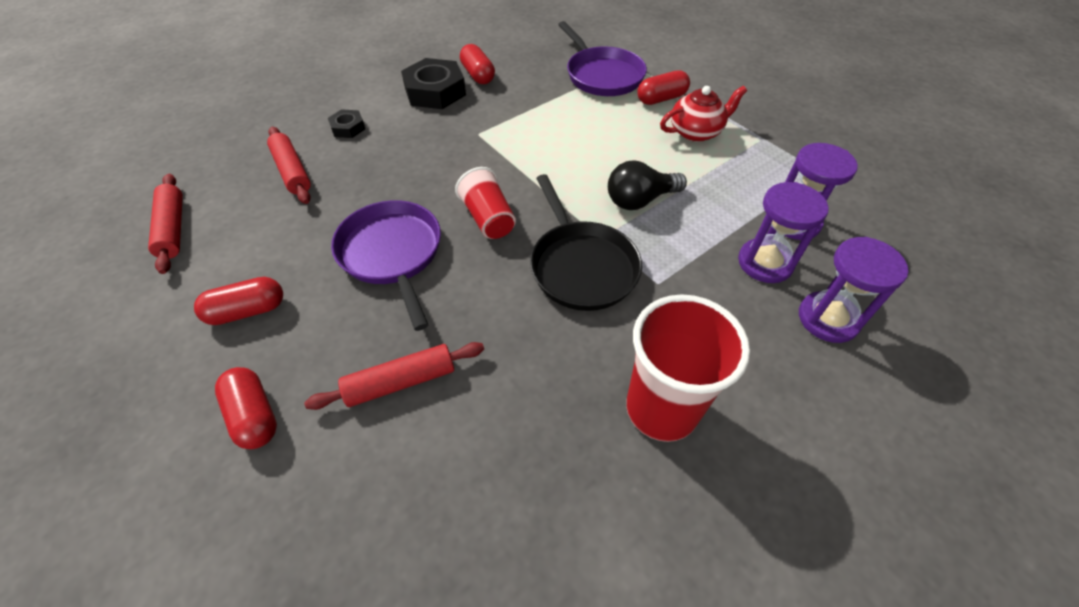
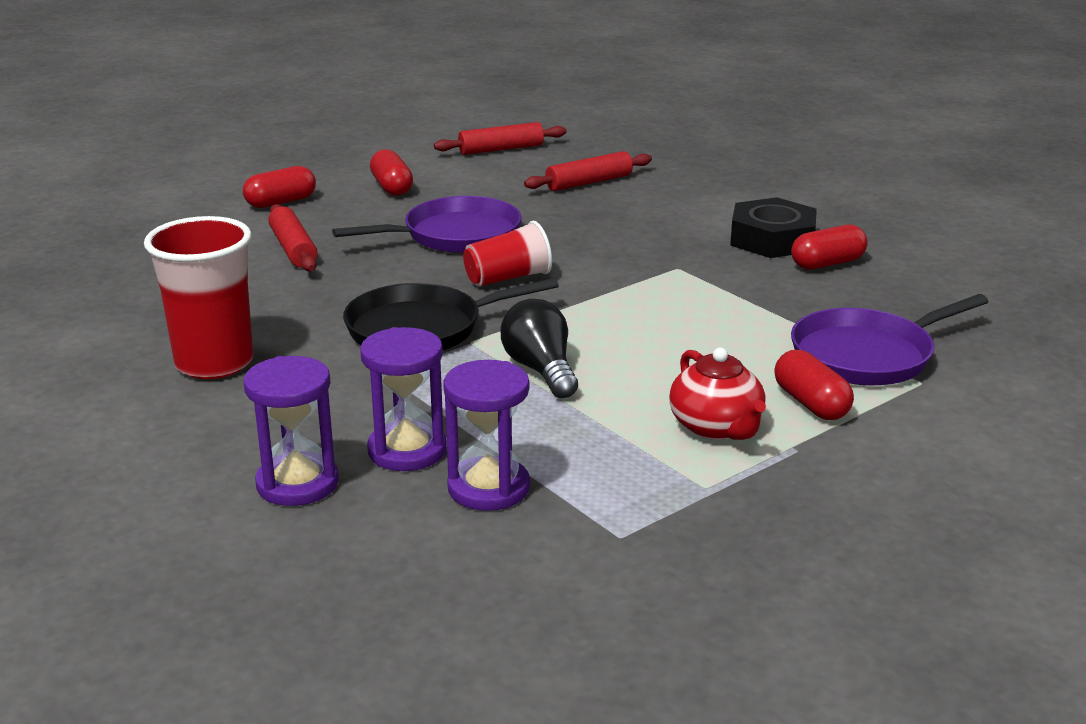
camera: 90 degrees right, 25 degrees down
black nut [328,109,365,138] -> none

